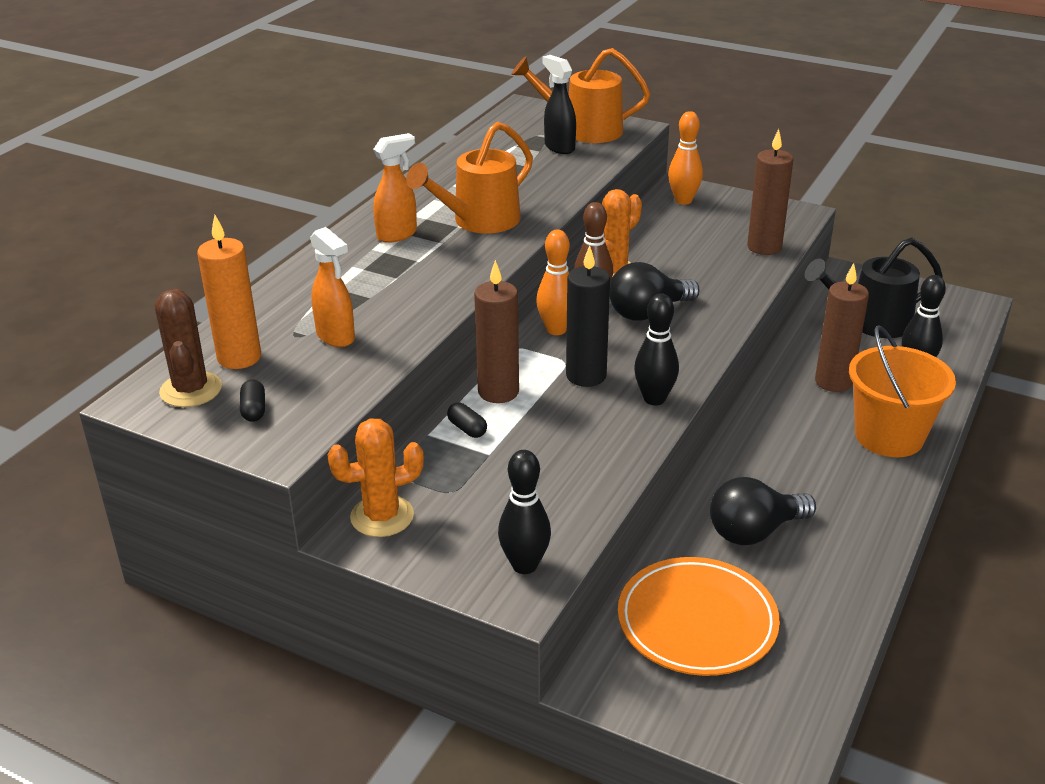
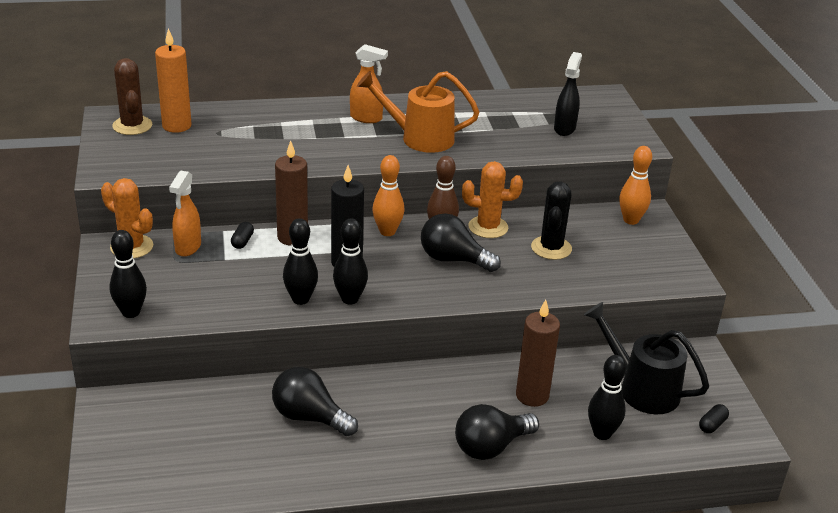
camera: 50 degrees right, 0 degrees up
brown cactus [155,289,222,407] -> brown cactus turned 60 degrees counterclockwise [112,58,152,135]
black capsule [240,380,265,422] -> black capsule moved to [699,404,729,433]
orange spray bottle [310,227,355,347] -> orange spray bottle moved to [169,171,201,257]
orange watering can [512,48,650,143] -> none
orange plate [618,557,780,676] -> none
brown candle [747,129,794,255] -> none
orange bucket [849,325,956,457] -> black light bulb [455,404,539,460]
none -> black bowling pin [283,218,318,305]
none -> black cactus [531,181,572,260]

